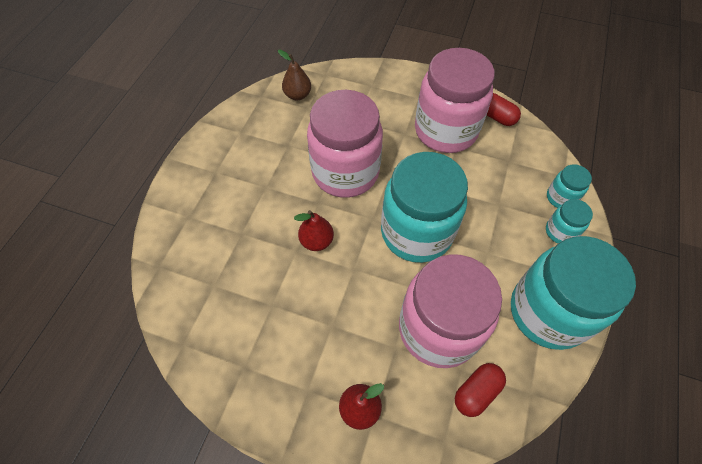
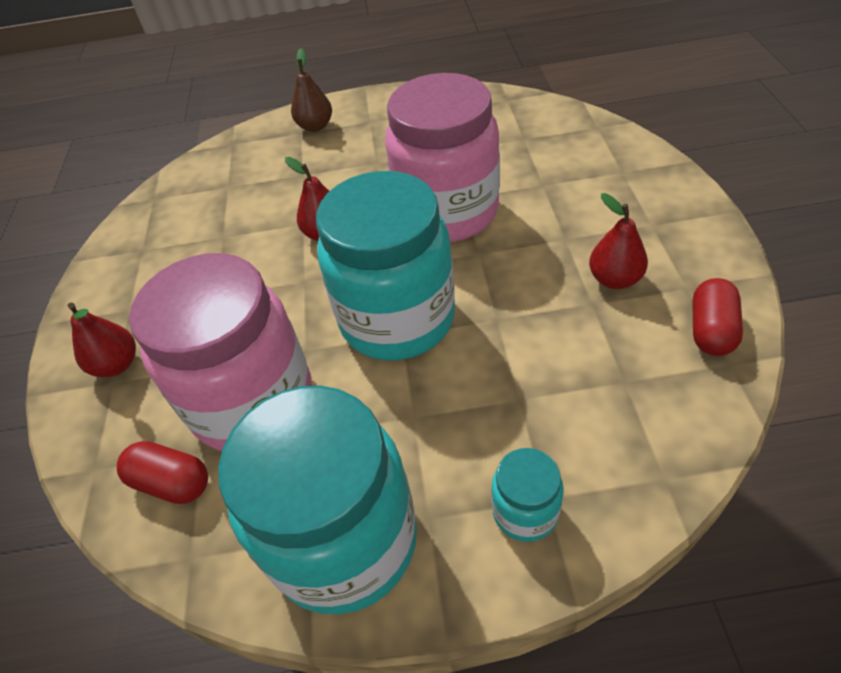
camera: 70 degrees right, 10 degrees down
brown pear [278,50,311,100] -> brown pear moved to [291,49,332,132]
pink jar [415,48,495,153] -> red pear [589,193,648,289]
turquoise jar [547,164,592,208] -> none

